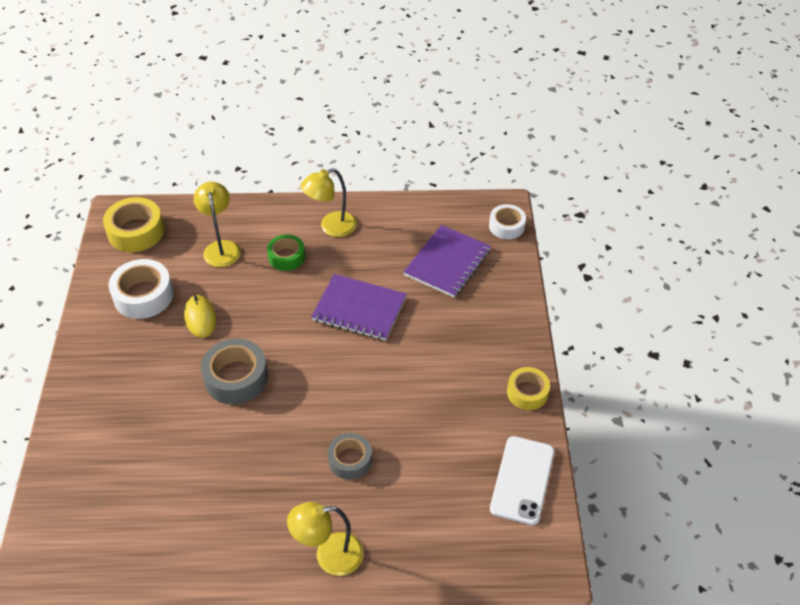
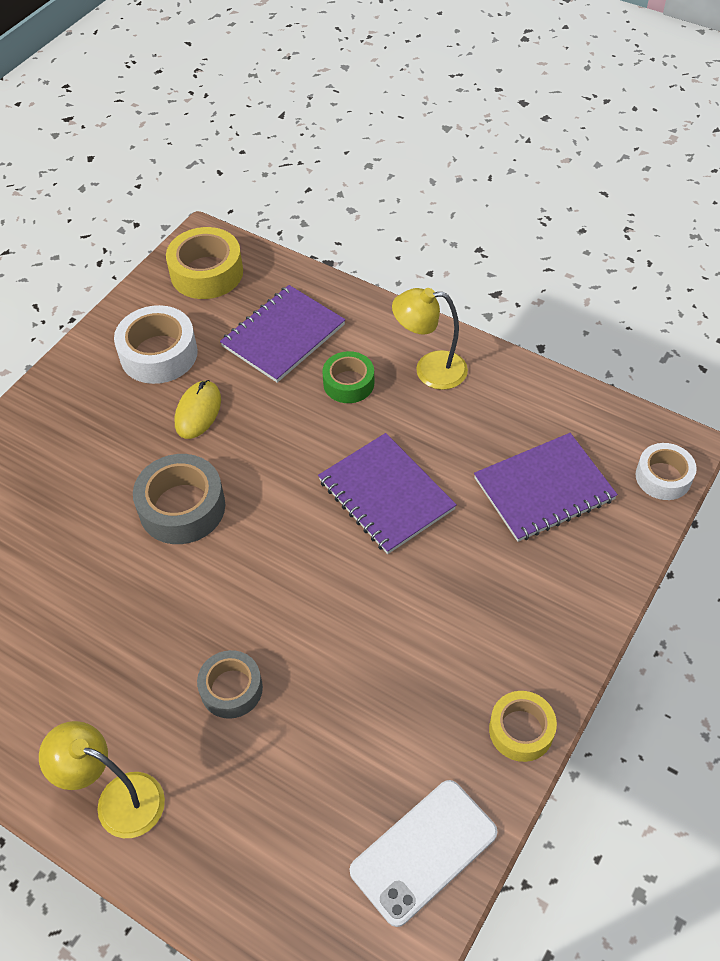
camera: 35 degrees right, 5 degrees up
yellow lamp [194,182,241,267] -> purple notebook [220,285,345,383]

